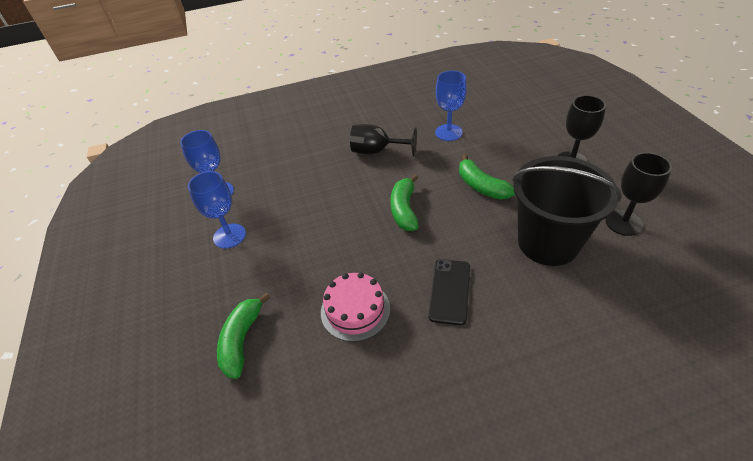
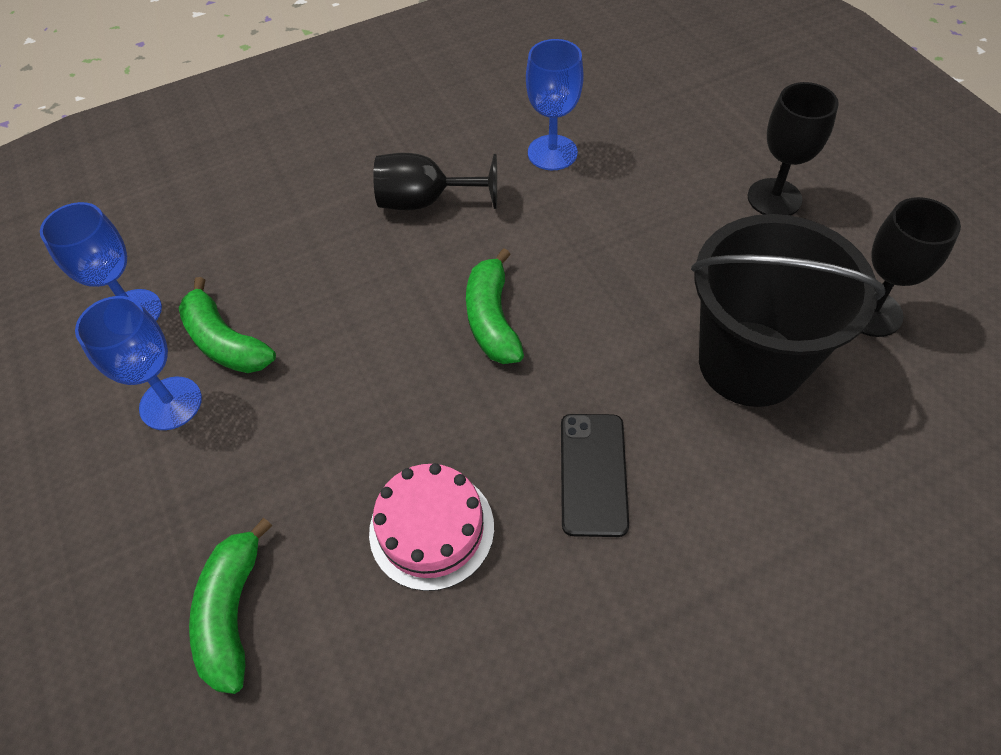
camera: 10 degrees left, 10 degrees up
green banana [459,154,515,200] -> green banana moved to [179,277,276,373]

